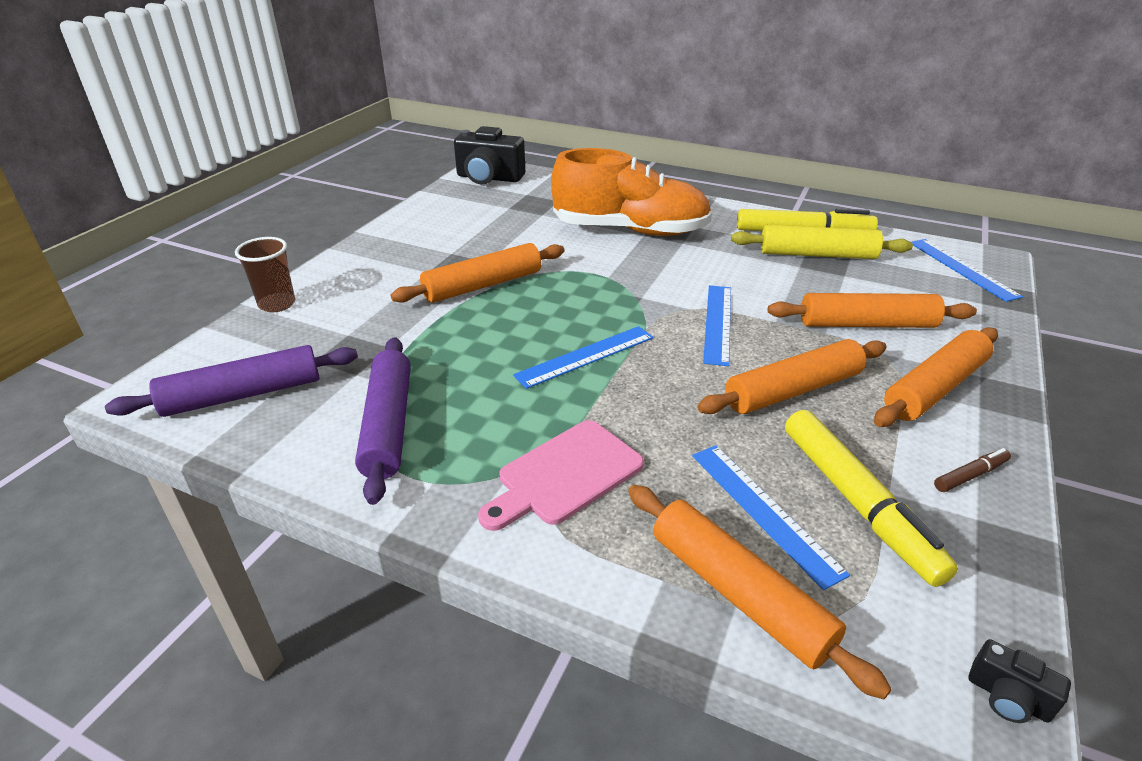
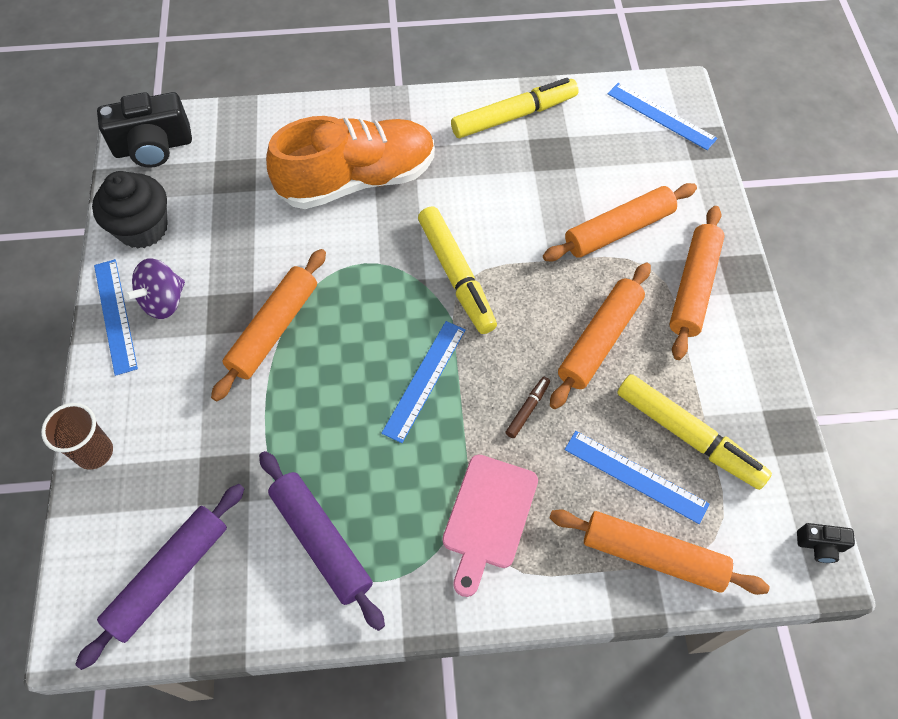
camera: 30 degrees left, 25 degrees up
blue ruler [703,285,731,366] -> blue ruler moved to [94,259,138,376]
yellow rolling pin [731,225,913,259] -> none
brown marker [934,448,1011,492] -> brown marker moved to [506,377,550,438]
none -> black cupcake [92,171,168,249]
none -> purple spinning top [124,258,185,319]
none -> yellow marker [418,206,497,334]

